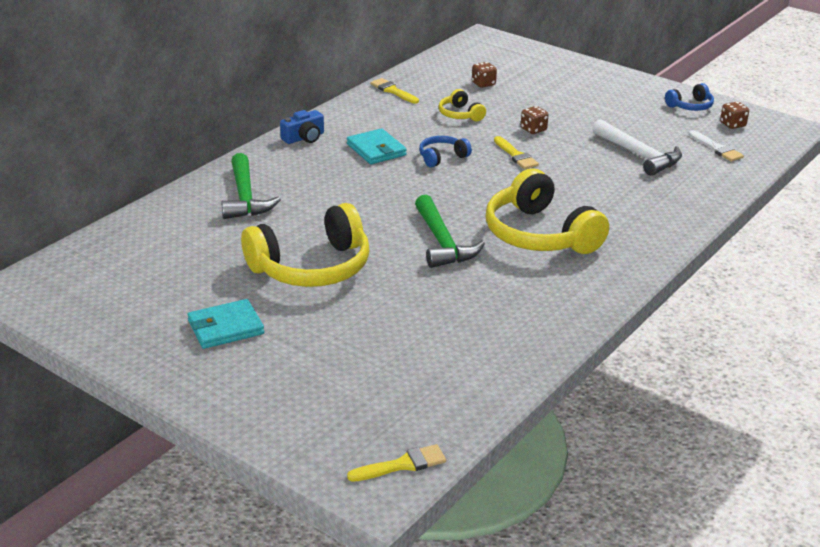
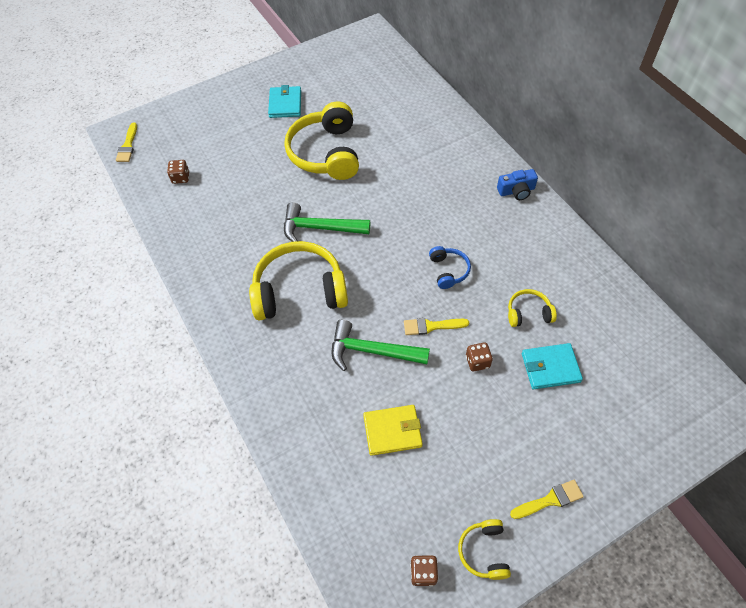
camera: 115 degrees right, 25 degrees up
green hammer [221,153,281,219] -> green hammer moved to [332,320,430,371]
blue camera [280,110,324,144] -> blue camera turned 90 degrees counterclockwise [497,169,538,200]
turquoise wallet [347,128,407,164] -> turquoise wallet moved to [522,343,583,389]
yellow brush [370,78,419,104] -> yellow brush moved to [510,480,584,519]
brown dice [472,62,497,88] -> brown dice moved to [167,160,189,184]
white hammer [593,119,682,176] -> yellow wallet [363,405,423,456]
blue headphones [665,83,714,111] -> yellow headphones [458,519,511,580]
white brush [689,130,744,162] -> none

